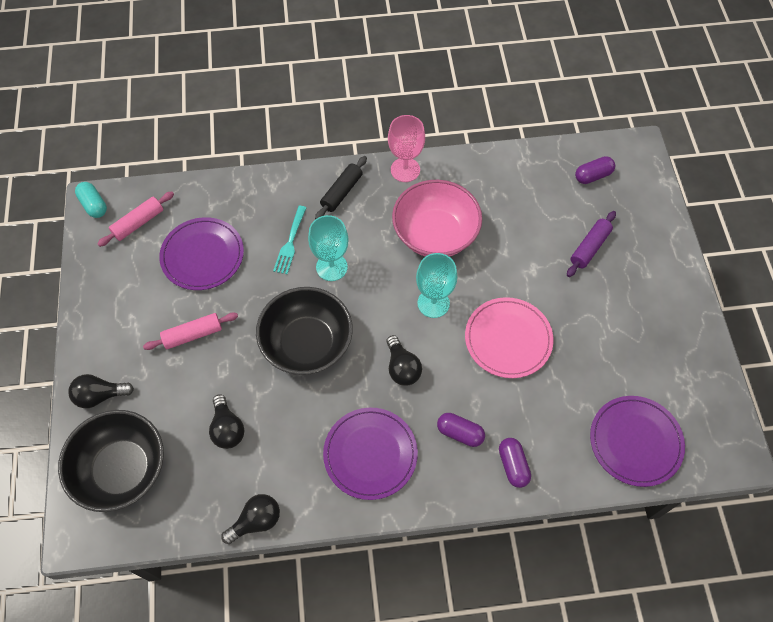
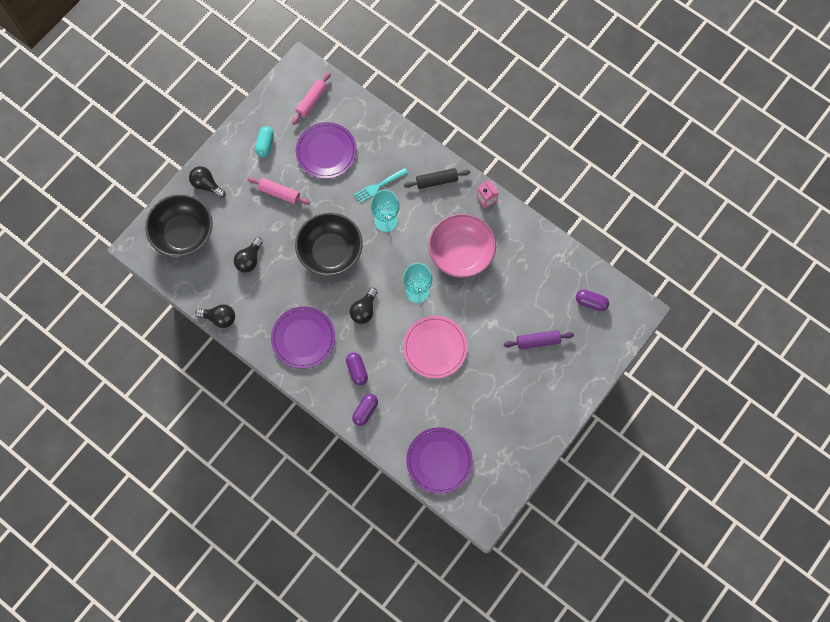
camera: 45 degrees right, 10 degrees up
turquoise capsule [75,182,107,218] -> turquoise capsule moved to [255,126,274,157]
pink rolling pin [97,191,174,247] -> pink rolling pin turned 60 degrees counterclockwise [292,72,331,125]
pink goblet [388,115,425,182] -> pink carton [477,180,499,209]

